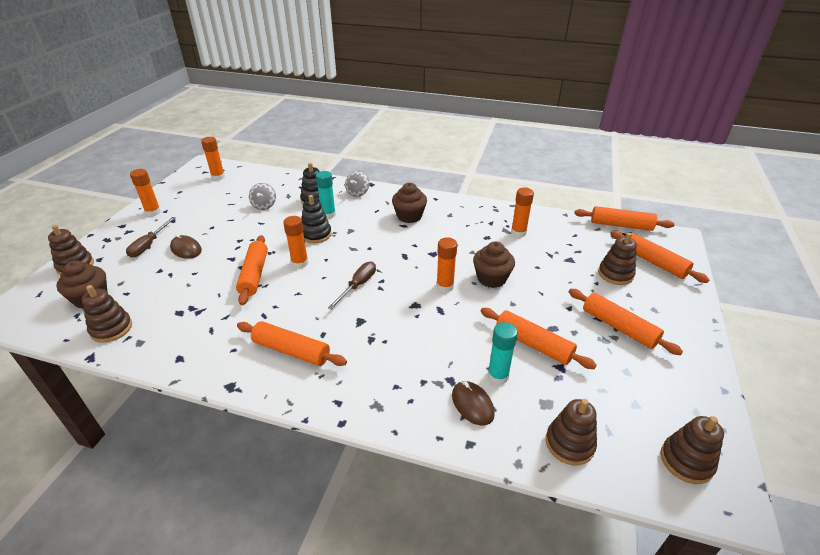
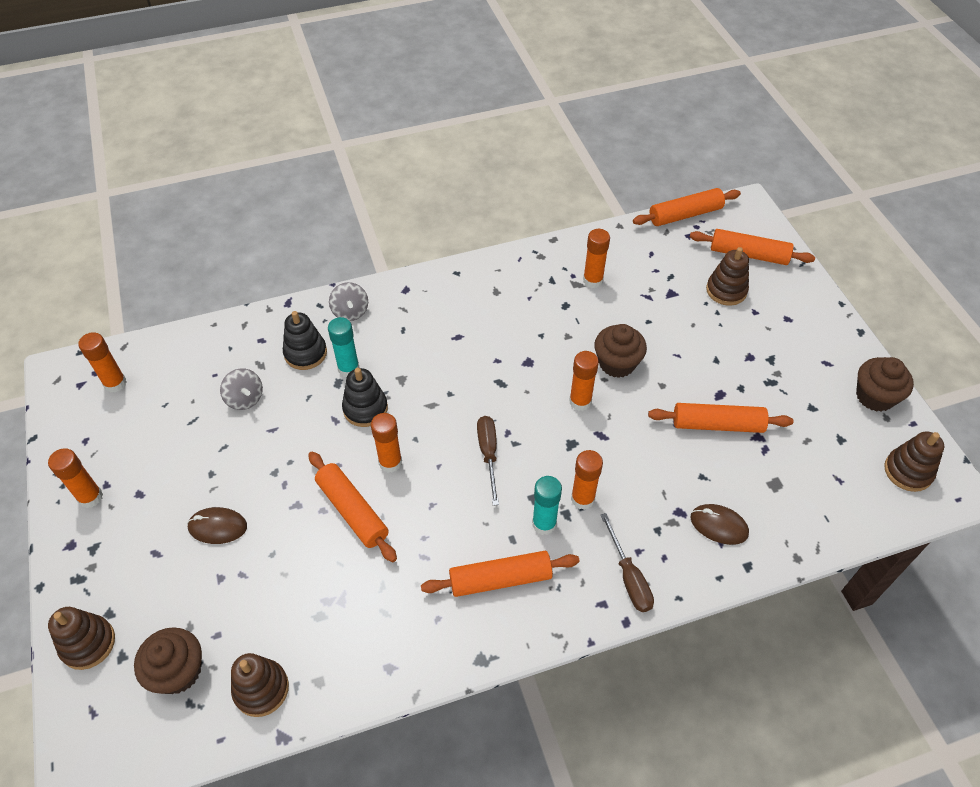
camera: 35 degrees left, 15 degrees up
brown screwdriver [126,217,176,258] -> brown screwdriver moved to [601,513,654,612]
brown cupcake [392,183,427,223] -> brown cupcake moved to [856,357,914,412]
turquoise glue stick [487,322,518,385] -> turquoise glue stick moved to [532,476,562,535]
brown stacking toy [546,399,597,465] -> none
orange rolling pin [569,289,683,355] -> none
none -> orange glue stick [571,450,603,510]

